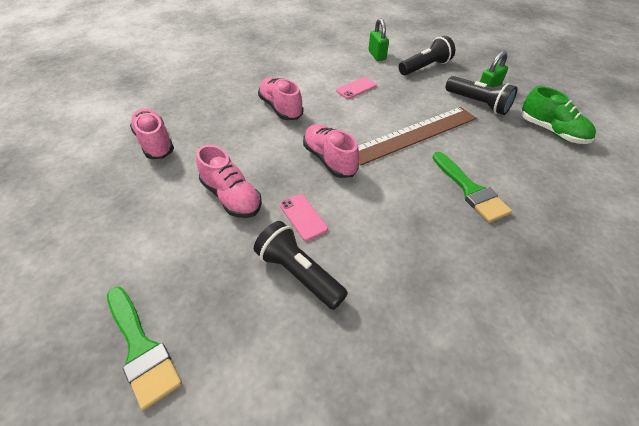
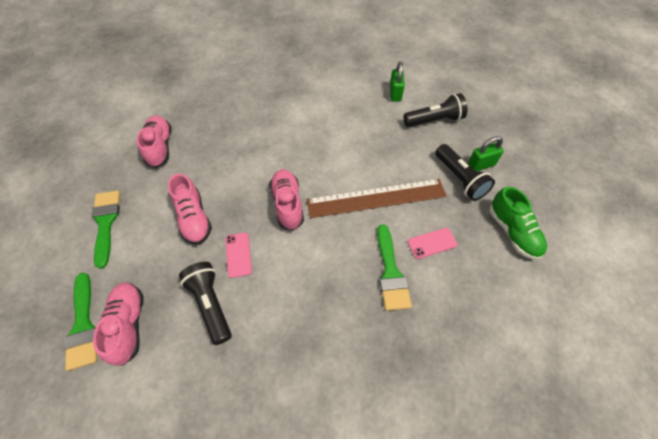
camera: 20 degrees right, 10 degrees up
pink shoe [258,77,303,120] -> pink shoe moved to [93,282,144,366]
pink phone [336,77,377,99] -> pink phone moved to [408,228,457,259]
none -> green brush [92,190,120,269]

